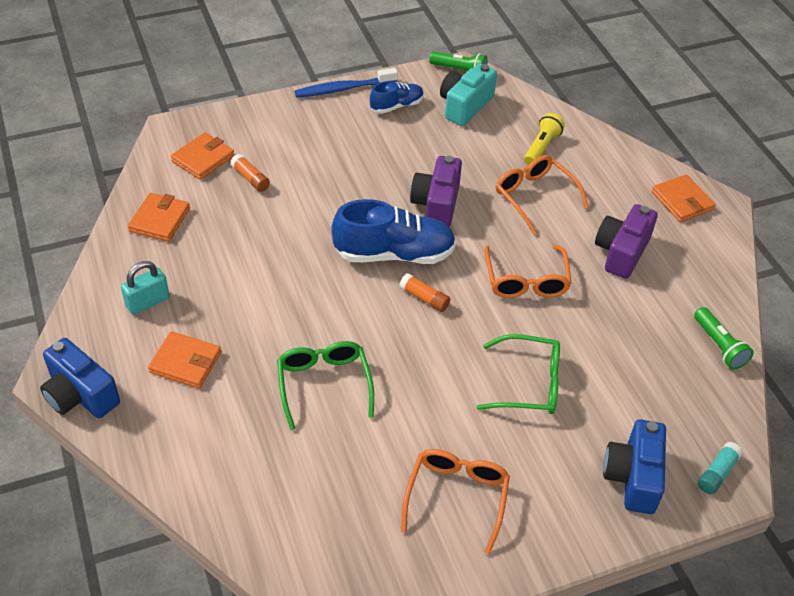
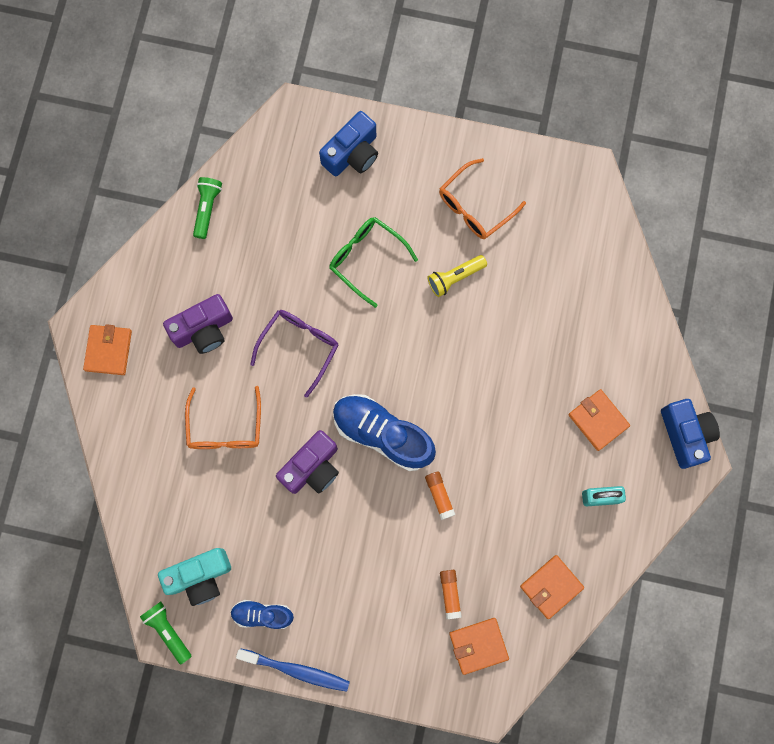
camera: 145 degrees left, 30 degrees up
green glasses [277,341,374,430] -> none
orange glue stick [399,273,451,312] -> orange glue stick moved to [425,471,455,520]
orange glasses [484,245,572,298] -> purple glasses [250,310,339,398]
yellow flashlight [524,113,565,165] -> yellow flashlight moved to [428,255,487,297]
turquoise glue stick [698,442,743,494] -> none

